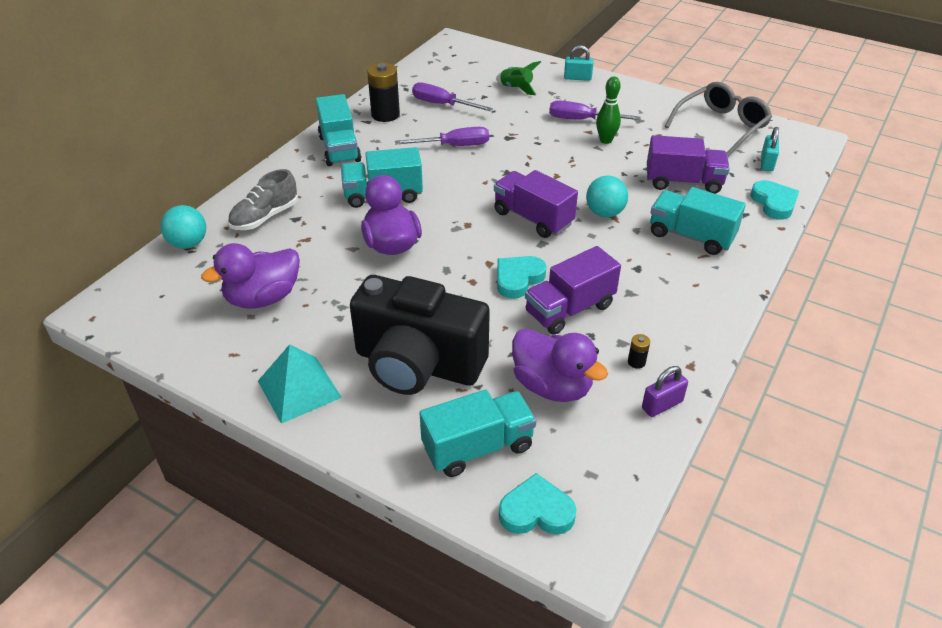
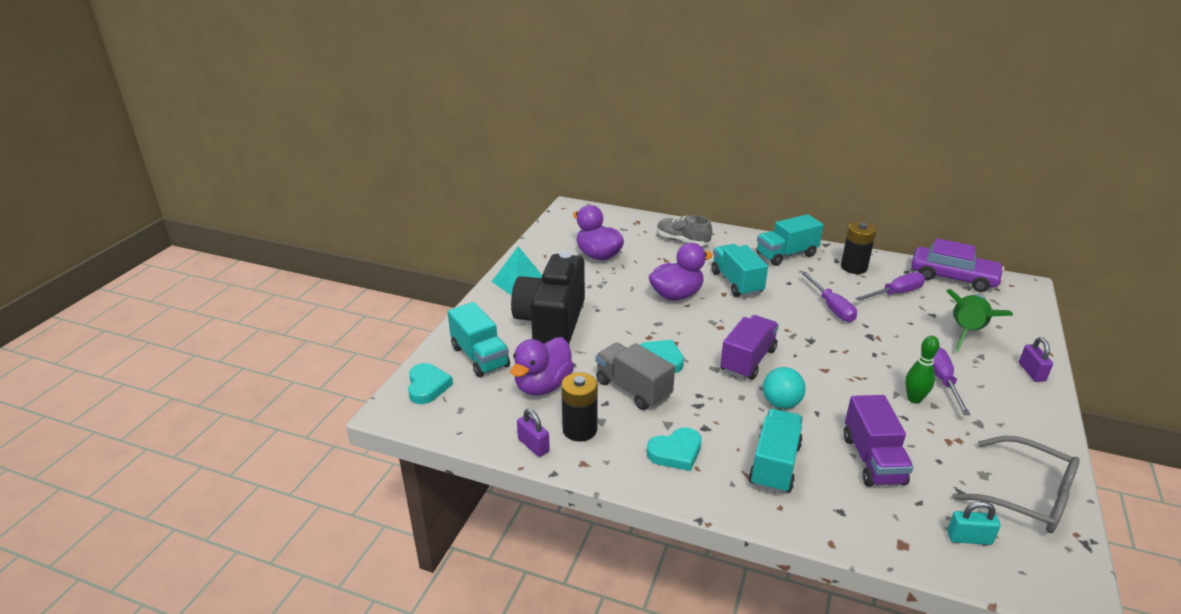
camera: 80 degrees right, 10 degrees down
turquoise ball [161,205,206,249] -> none
purple screwdriver [412,82,493,112] -> purple screwdriver turned 45 degrees clockwise [855,272,925,301]
green rocket [496,61,541,95] -> green rocket [946,289,1013,352], size x1.66
purple truck [525,246,621,335] -> grey truck [596,343,675,410]
turquoise padlock [564,45,593,81] -> purple padlock [1019,337,1053,382]
black battery [628,334,650,369] -> black battery [561,372,598,442], size x2.23
turquoise heart [750,180,799,220] -> turquoise heart moved to [647,427,702,471]
none -> purple car [911,238,1004,292]

